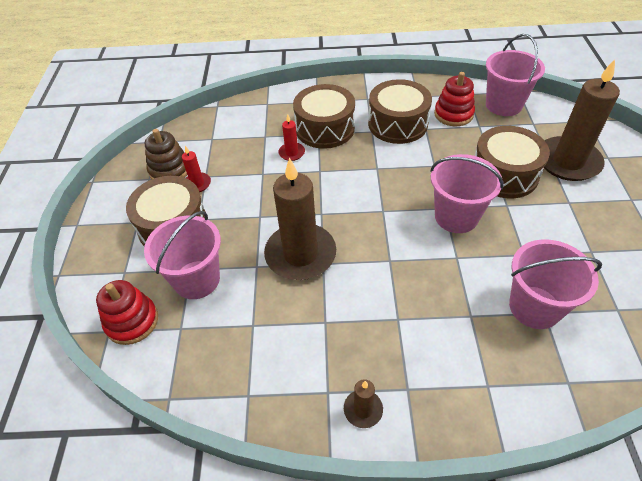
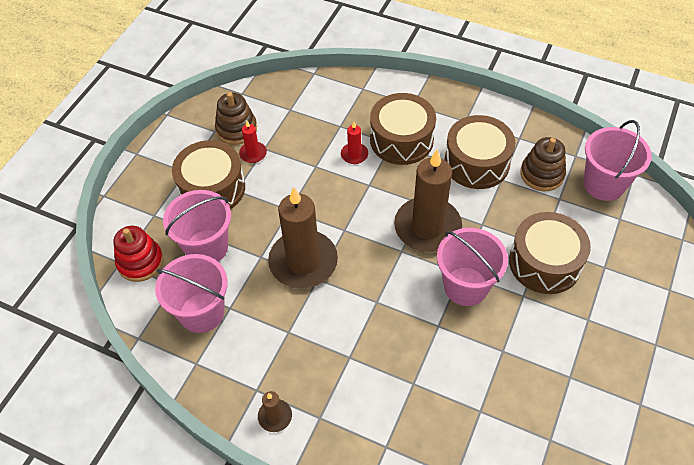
camera: 25 degrees right, 5 degrees up
red stacking toy [434,72,475,126] -> brown stacking toy [520,137,566,191]
pink bucket [509,239,602,329] -> pink bucket moved to [155,254,228,333]
brown candle [544,59,620,181] -> brown candle moved to [394,149,462,252]

